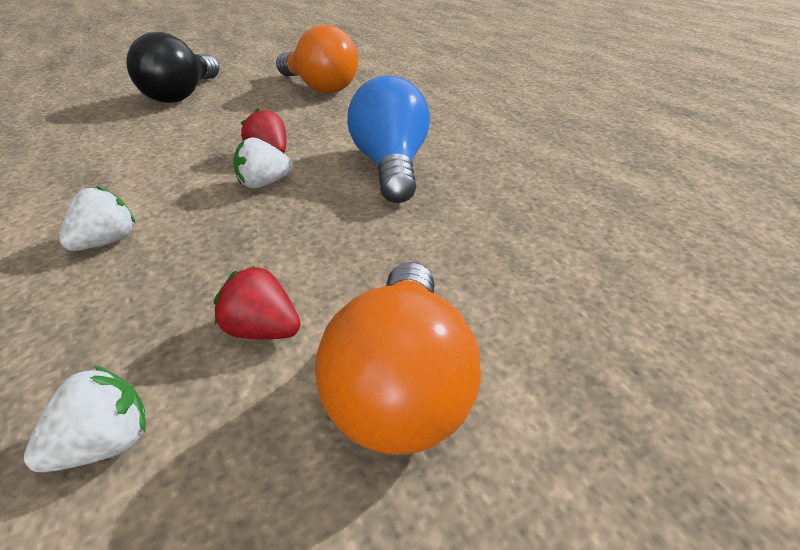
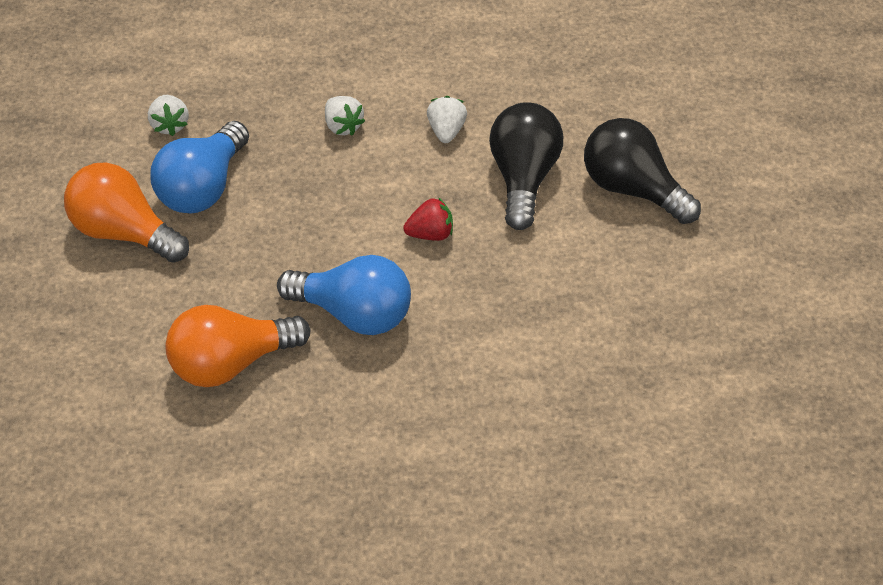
camera: 115 degrees right, 15 degrees up
red strawberry [214,266,301,339] -> blue light bulb [150,121,249,214]
white strawberry [233,137,293,188] -> white strawberry moved to [427,96,467,143]
orange light bulb [276,25,358,93] -> orange light bulb moved to [165,305,311,387]
none -> black light bulb [489,102,563,230]

